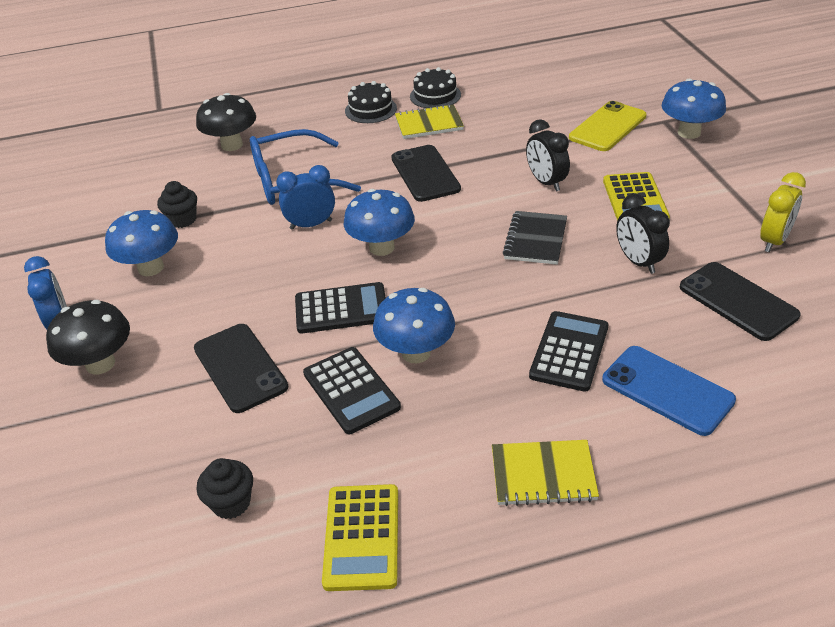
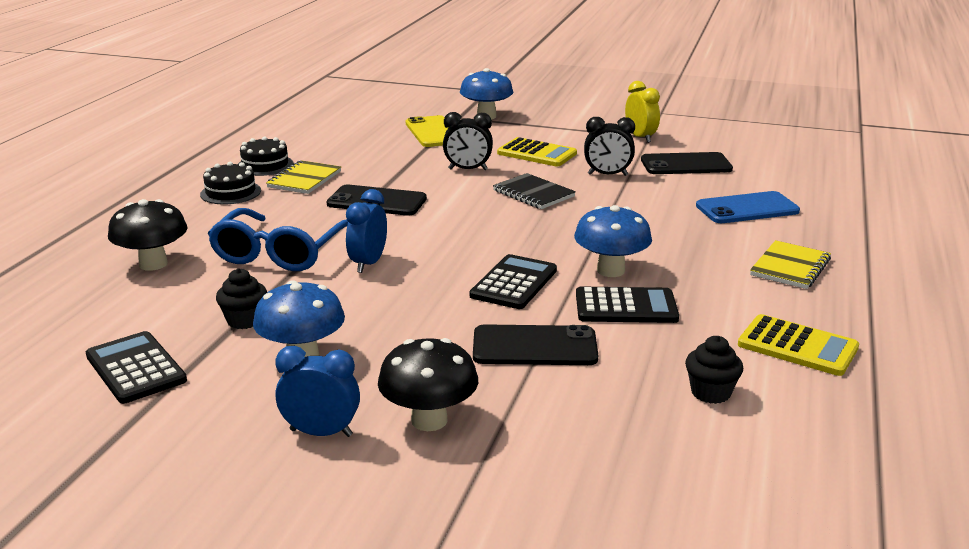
camera: 60 degrees left, 15 degrees down
blue mushroom [344,189,415,256] -> none
black calculator [529,311,608,392] -> black calculator moved to [86,331,187,404]

